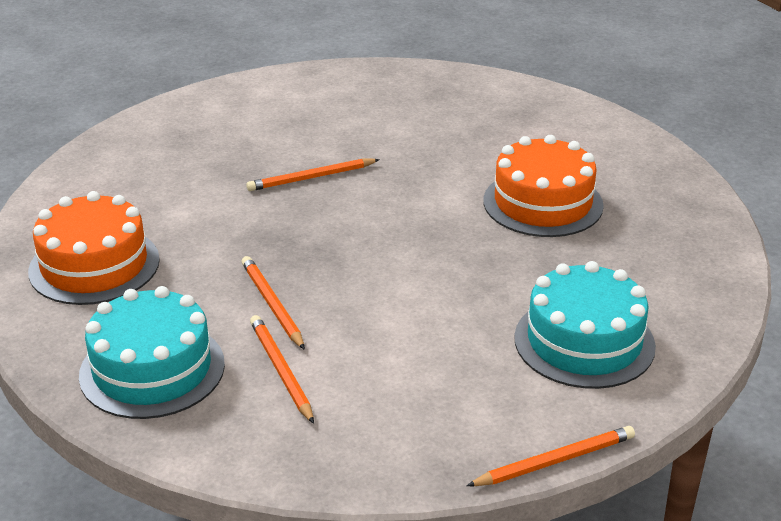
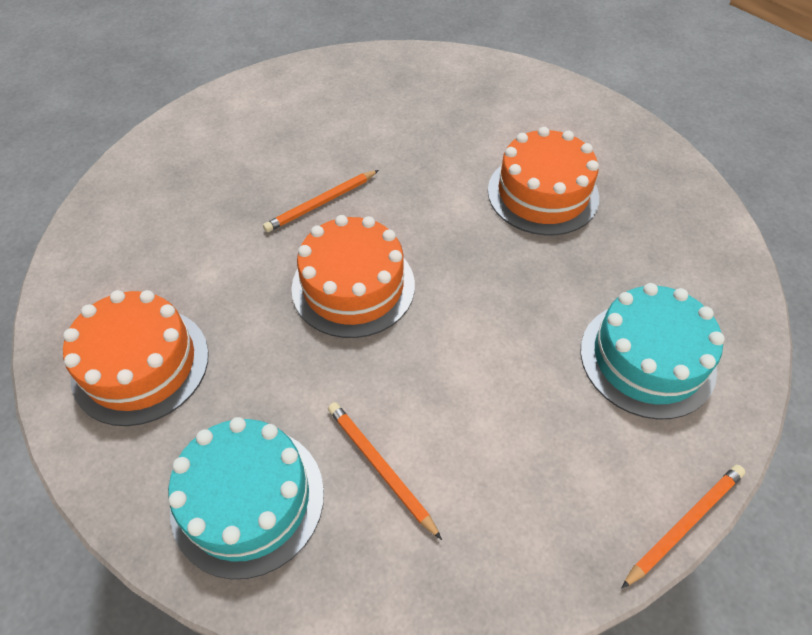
camera: 15 degrees left, 20 degrees up
orange pencil [242,256,305,350] -> none
none -> orange cake [291,215,415,338]

